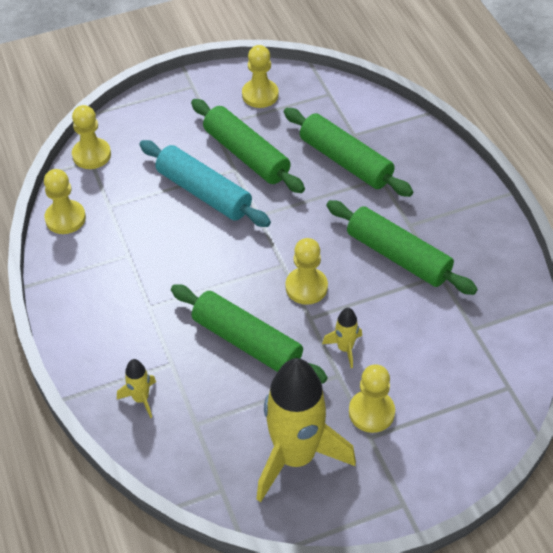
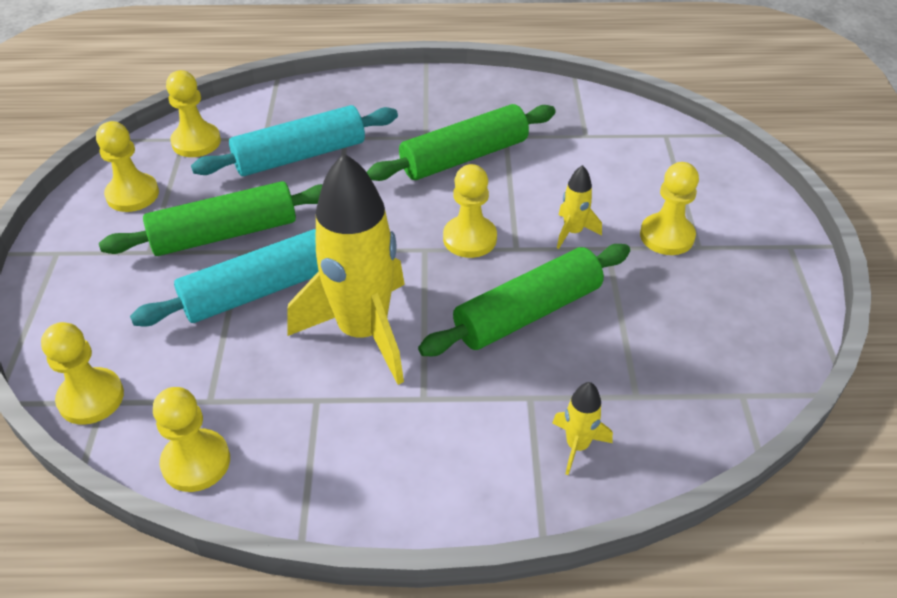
camera: 70 degrees left, 5 degrees down
yellow rocket [256,358,356,502] -> yellow rocket moved to [287,153,405,385]
green rolling pin [284,108,413,197] -> turquoise rolling pin [191,105,398,176]
none -> yellow pawn [166,70,221,157]

